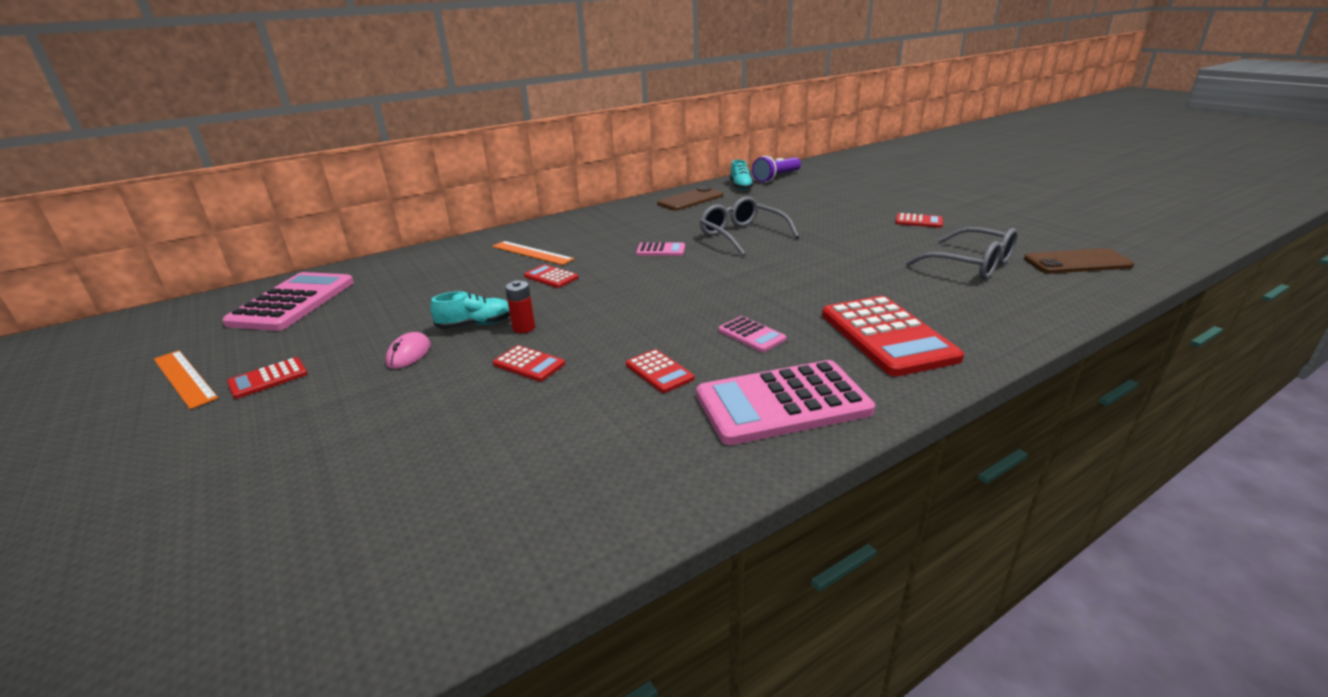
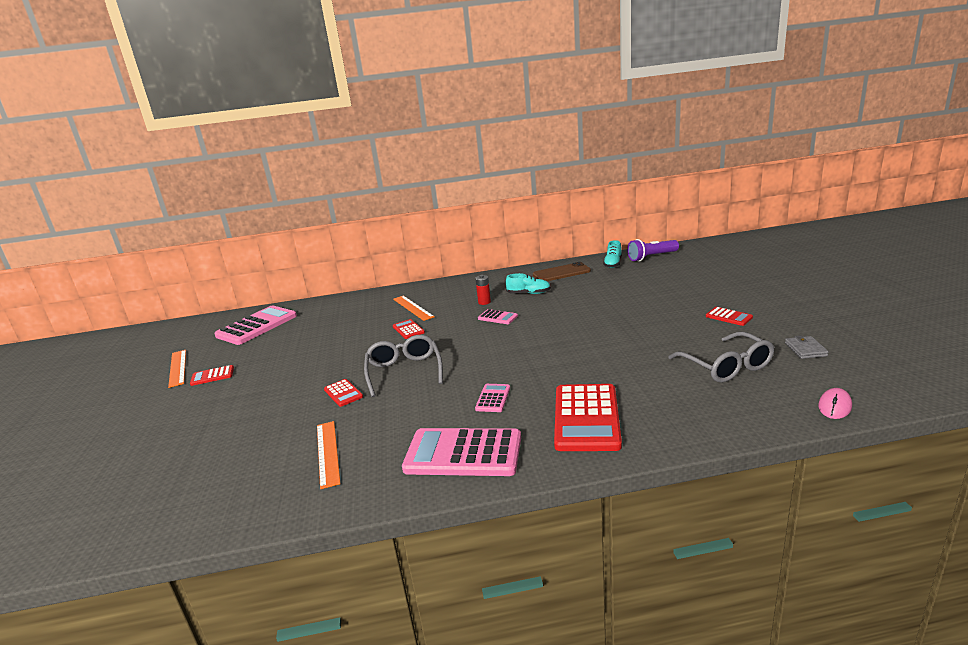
camera: 25 degrees right, 5 degrees down
pink mouse [386,332,431,369] -> pink mouse moved to [818,388,852,419]
turquoise shoe [430,291,510,329] -> turquoise shoe moved to [506,273,551,294]
red battery [505,281,535,333] -> red battery moved to [475,275,491,305]
red calculator [626,349,694,393] -> none
grey glasses [699,196,799,256] -> grey glasses moved to [364,335,443,397]
pink calculator [718,316,787,352] -> pink calculator turned 150 degrees counterclockwise [475,384,510,412]
brown phone [1024,248,1134,273] -> none
none -> orange ruler [317,421,340,489]
none -> grey wallet [785,335,829,359]

